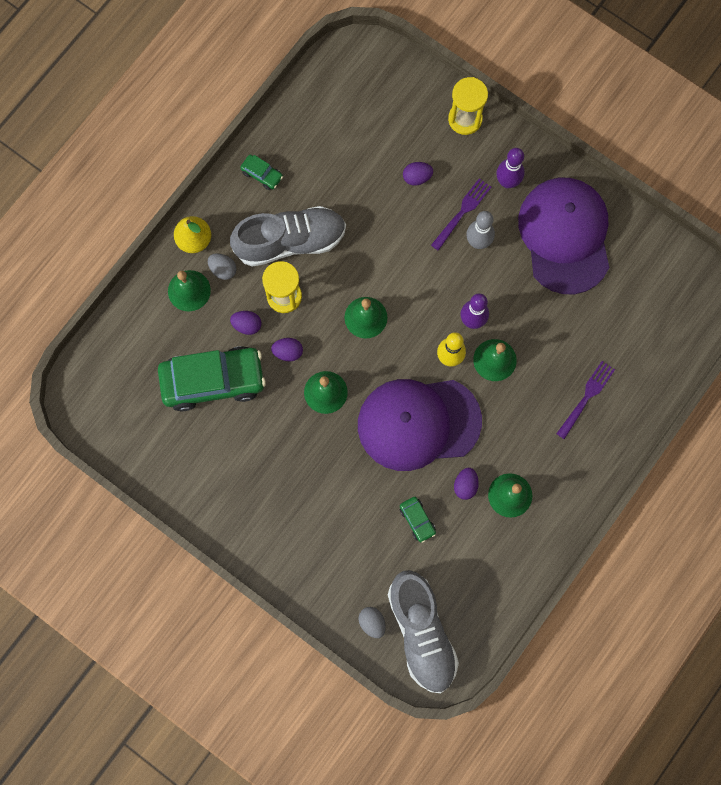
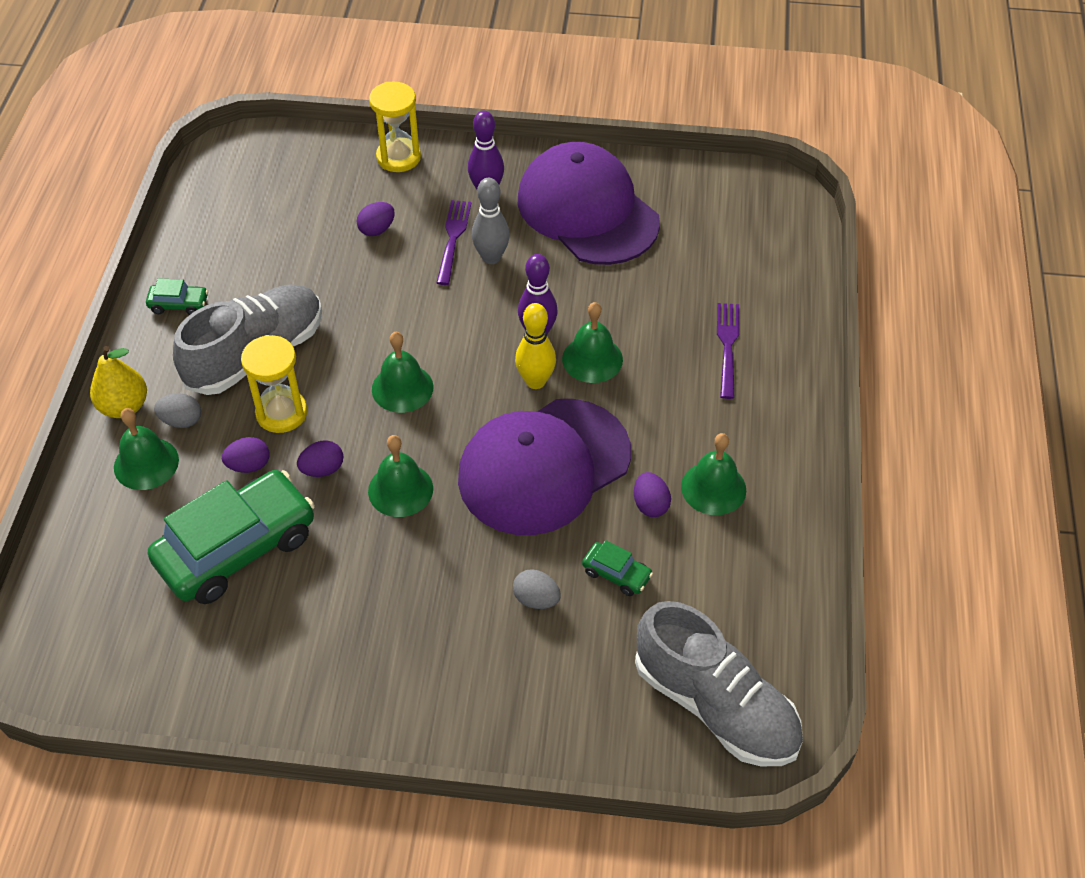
camera: 30 degrees left, 25 degrees down
grey egg [358,607,386,638] -> grey egg moved to [513,569,561,609]

